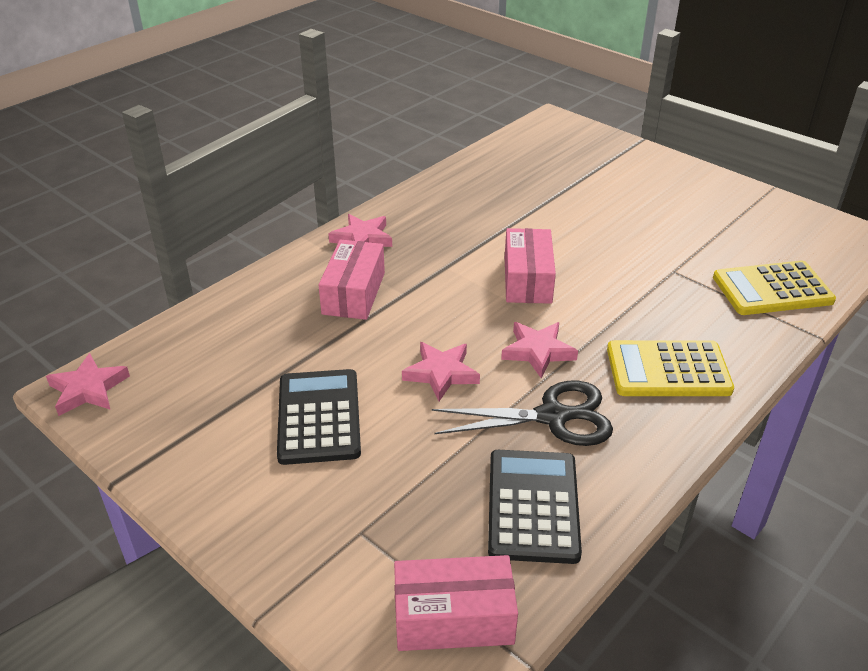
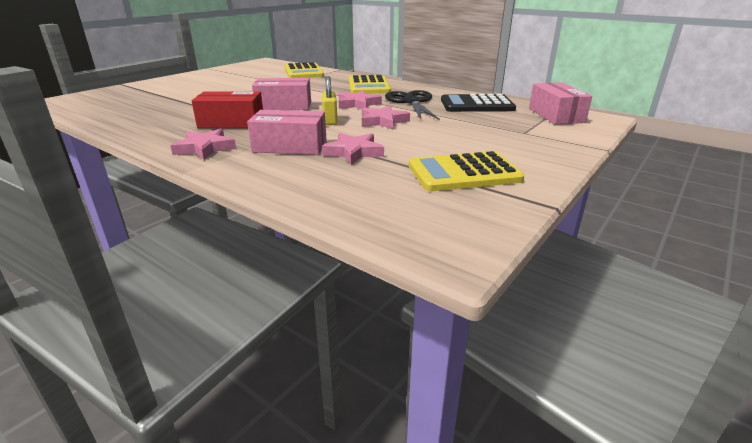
camera: 95 degrees left, 10 degrees down
pink star [46,353,130,416] -> pink star moved to [322,133,384,165]
black calculator [277,369,361,465] -> none
none -> red box [192,92,263,128]
none -> yellow padlock [322,76,338,125]
none -> yellow calculator [409,151,524,191]

